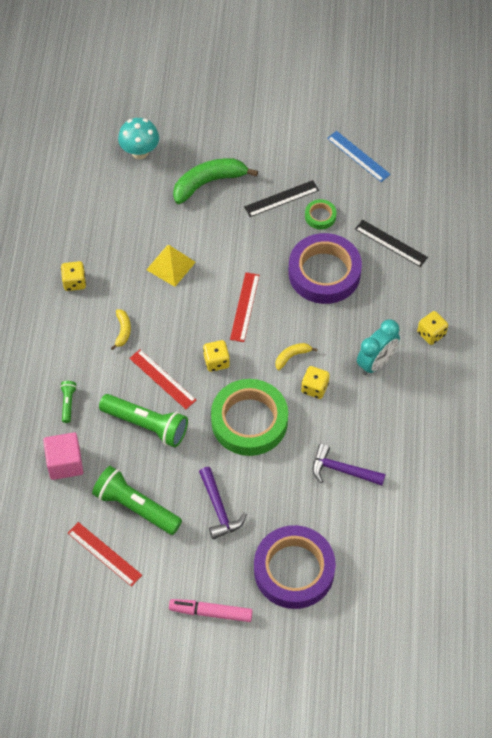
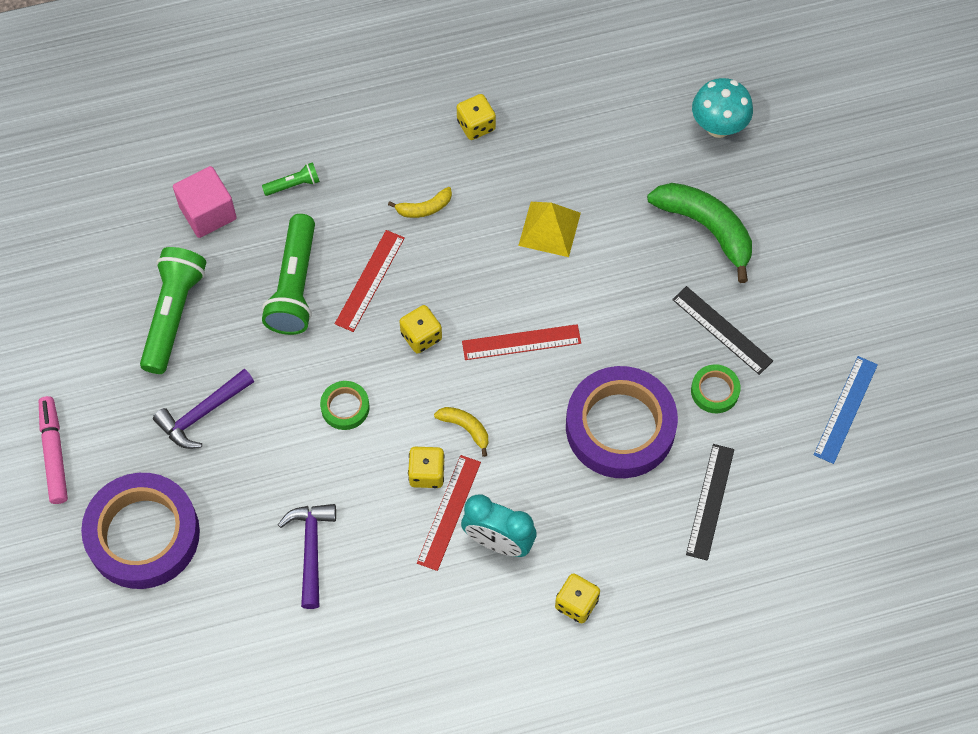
camera: 70 degrees right, 5 degrees up
red ruler [68,522,142,587] -> red ruler moved to [417,455,481,571]
green tape [211,379,288,456] -> green tape [320,381,369,430], size x0.44

